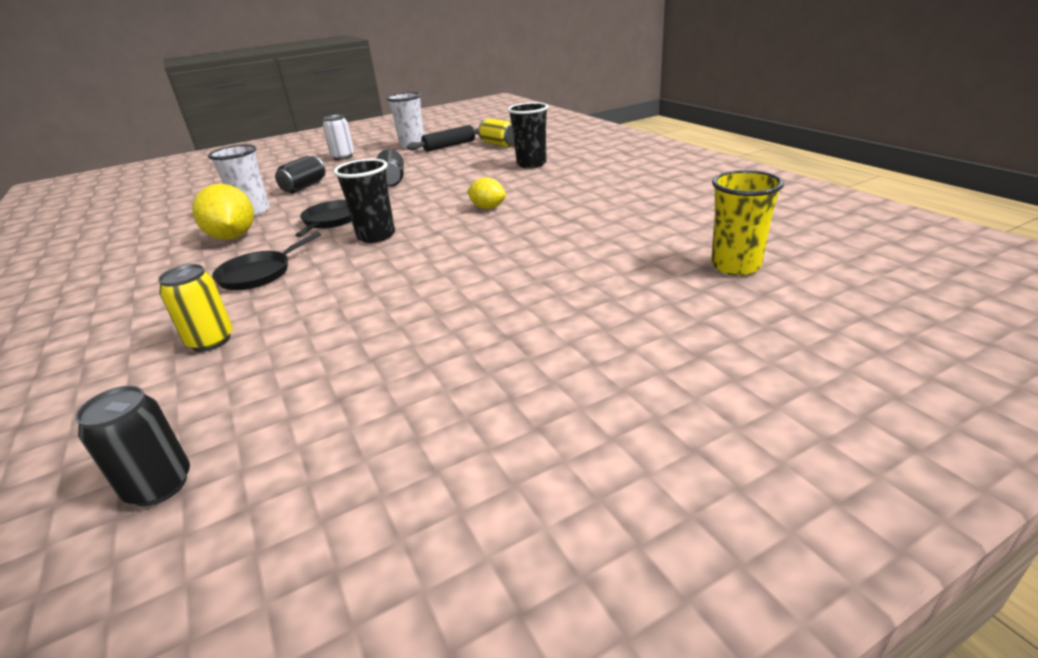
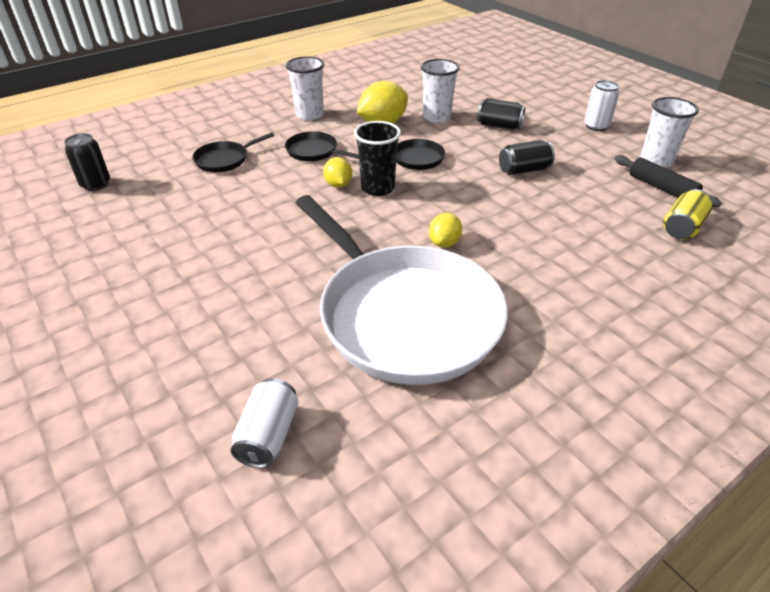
camera: 80 degrees right, 10 degrees up
yellow can [158,264,233,352] -> black pan [192,132,274,172]
black cup [508,102,548,168] -> none
yellow cup [711,170,784,276] -> white can [231,378,298,468]
none -> white cup [286,56,324,120]
none -> white pan [295,195,508,385]
none -> yellow lemon [323,157,352,188]

